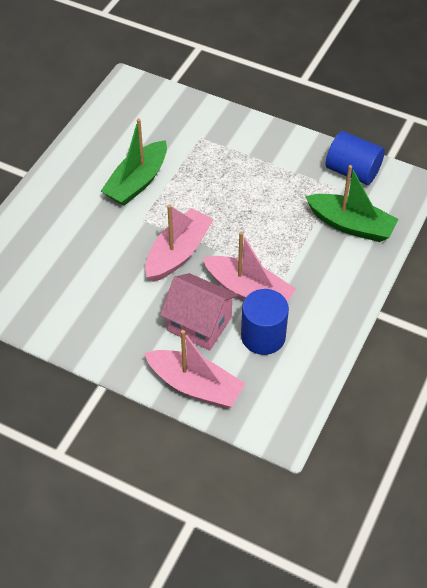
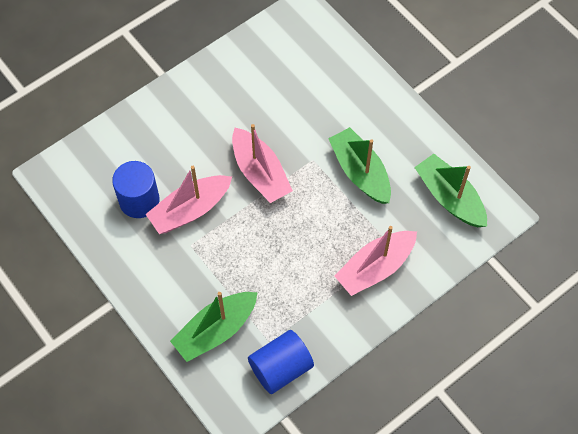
camera: 115 degrees right, 10 degrees up
pink boat [144,330,245,408] -> pink boat moved to [334,226,417,296]
pink house [160,273,238,351] -> none
none -> green boat [414,154,487,227]

